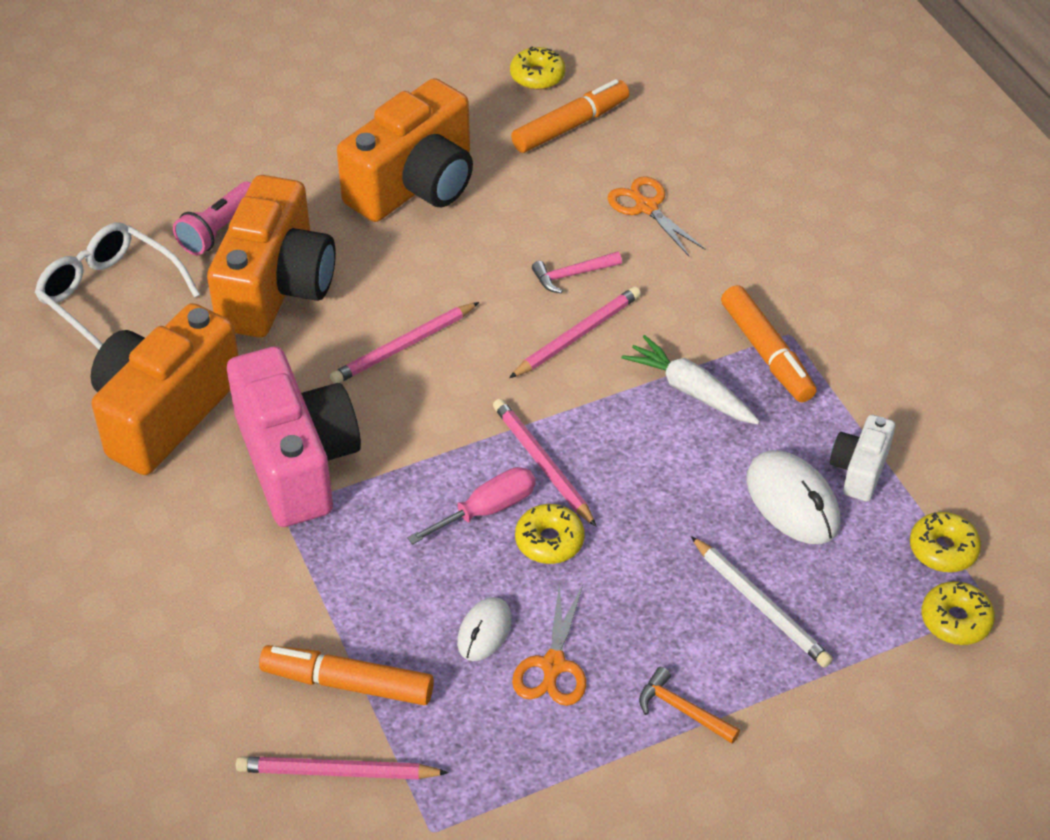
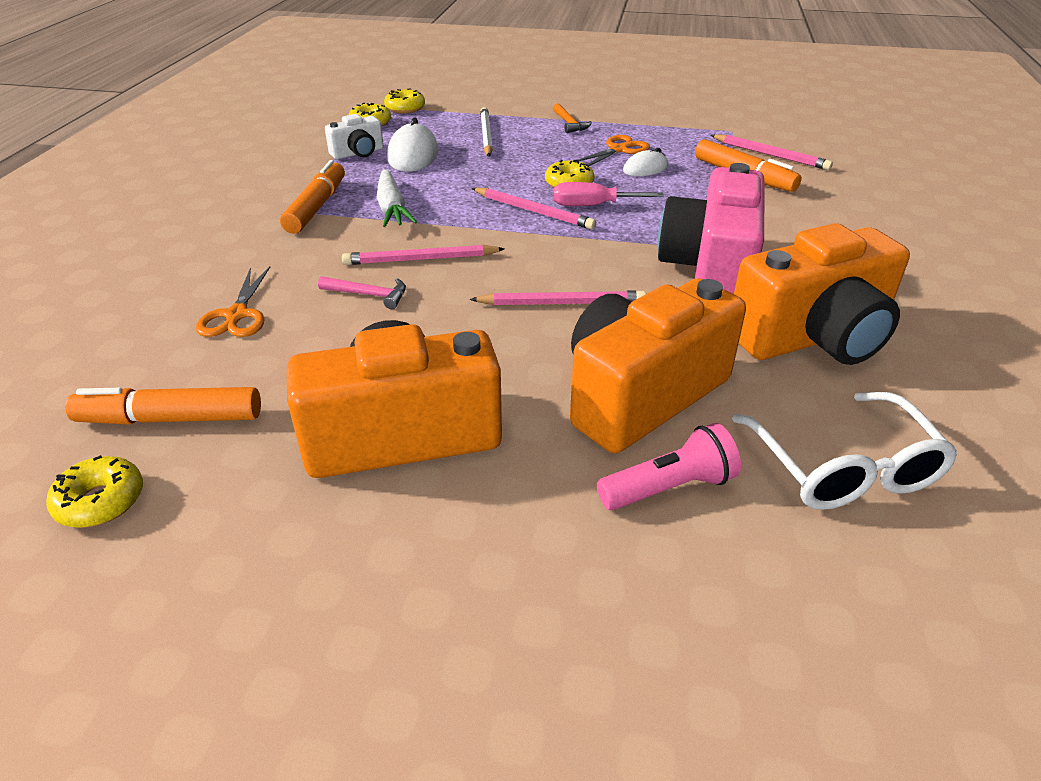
camera: 145 degrees left, 10 degrees down
pink pencil [493,399,597,527] -> pink pencil turned 60 degrees counterclockwise [472,188,596,229]

